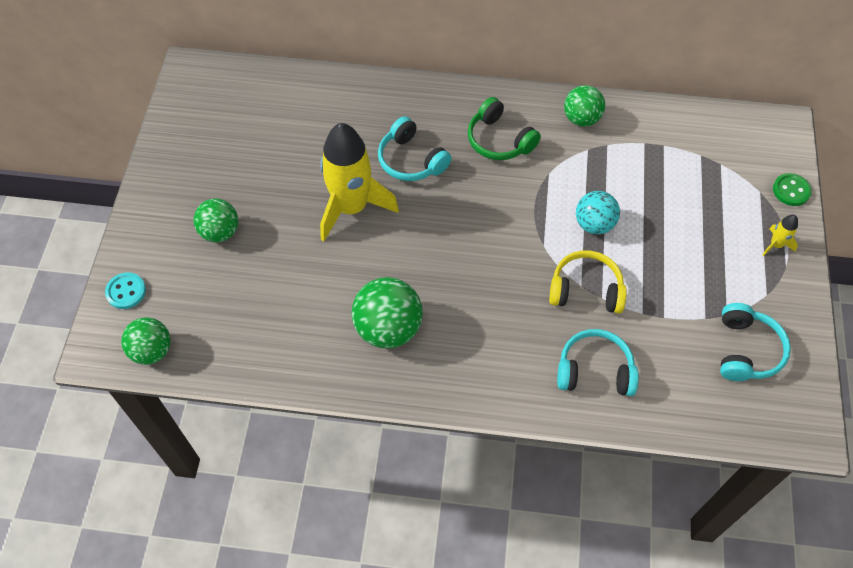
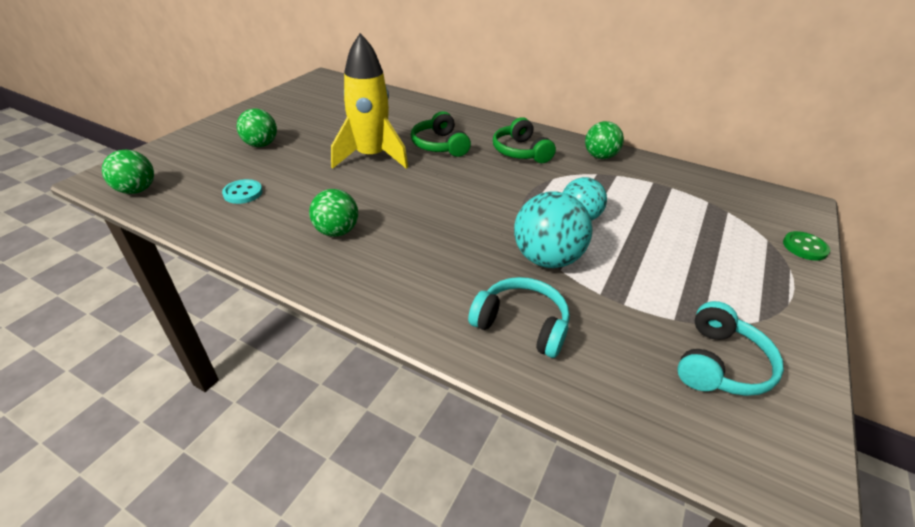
camera: 20 degrees right, 20 degrees down
turquoise button [105,272,146,309] -> turquoise button moved to [222,179,263,204]
green ball [352,277,423,348] -> green ball [309,189,358,237], size x0.66
turquoise headphones [378,116,452,181] -> green headphones [411,111,471,157]
yellow headphones [549,251,627,314] -> turquoise ball [514,191,592,268]
yellow rocket [763,215,798,256] -> none

